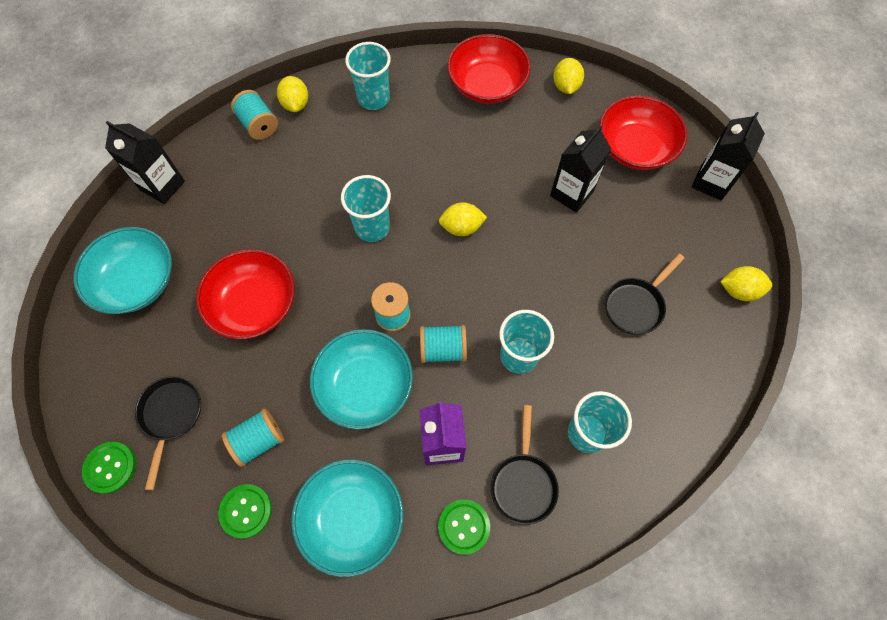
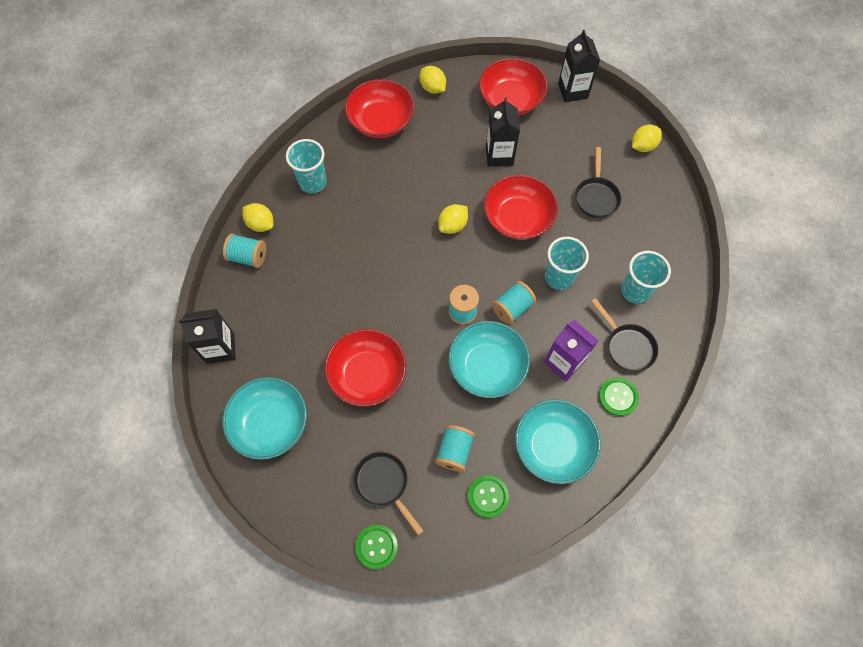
camera: 40 degrees left, 0 degrees up
turquoise cup [341,175,391,242] -> none
none -> red bowl [484,175,558,240]

